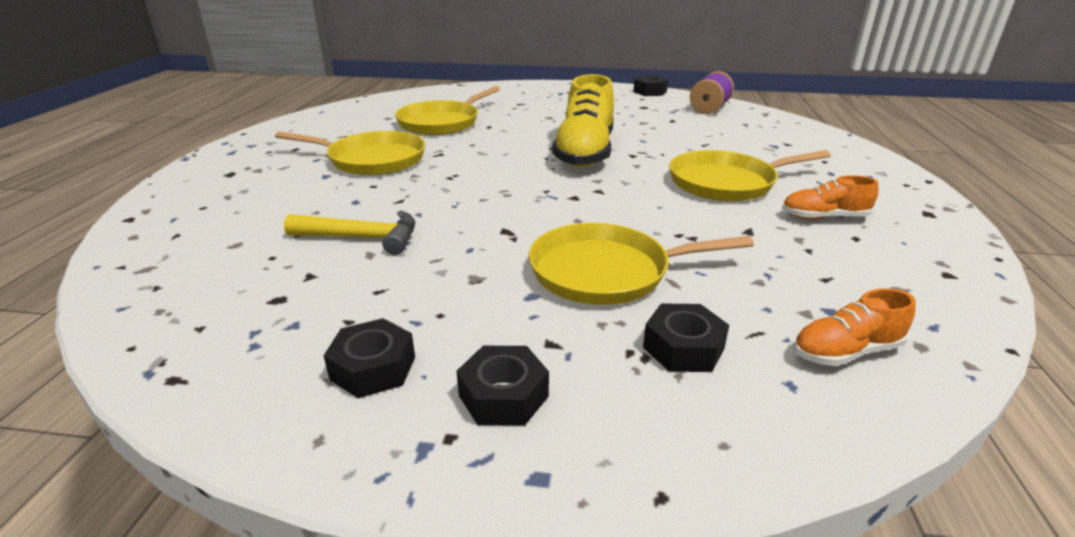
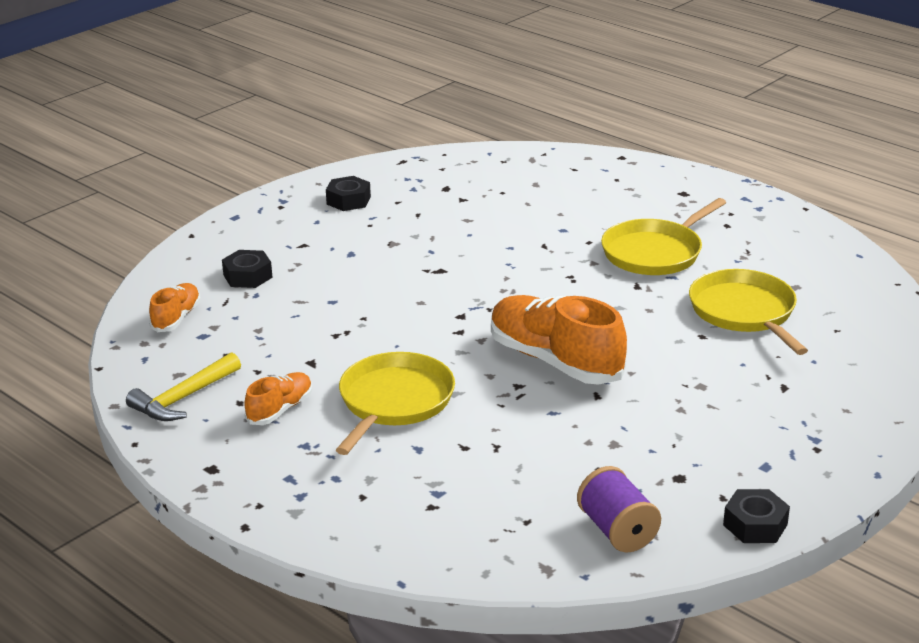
camera: 125 degrees right, 0 degrees up
yellow hammer [284,210,415,255] -> yellow hammer moved to [126,352,241,421]
black nut [457,346,549,426] -> none
yellow pan [529,223,754,305] -> none
yellow shoe [552,74,614,167] -> orange shoe [491,295,627,385]

